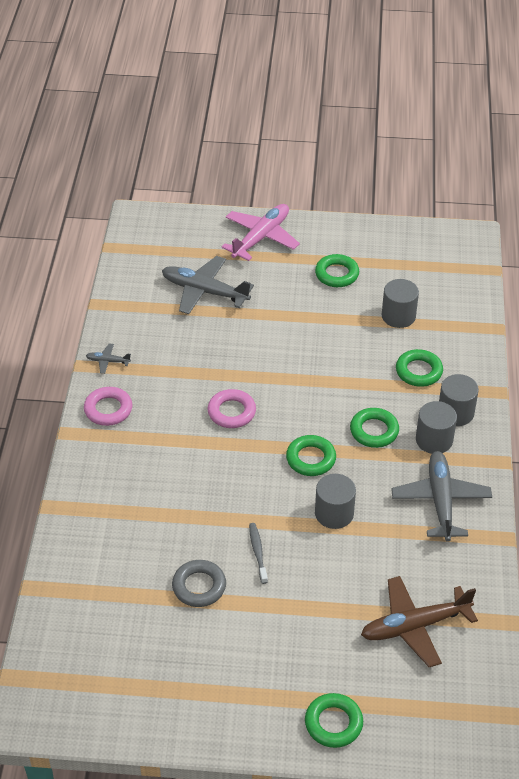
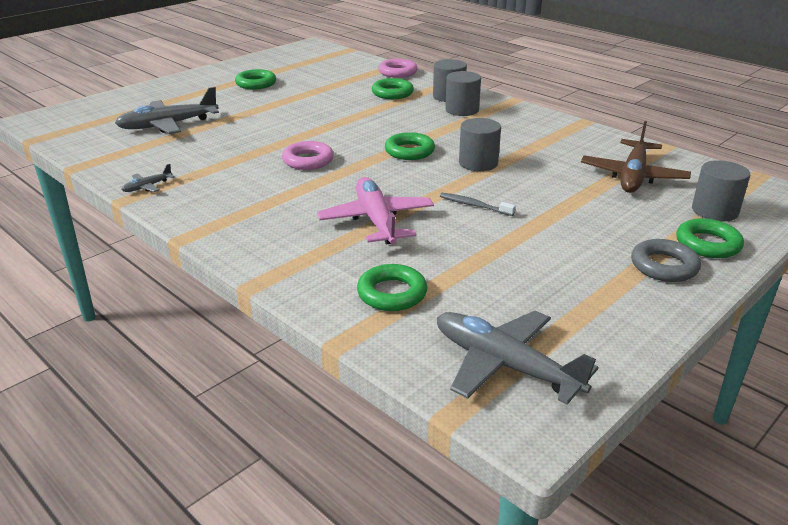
camera: 50 degrees left, 15 degrees down
pink ring [84,387,132,426] -> pink ring moved to [378,59,418,78]
grey ring [172,560,226,607] -> grey ring moved to [631,239,701,282]
pink plane [221,204,300,261] -> pink plane moved to [317,177,434,245]
green ring [350,408,399,448] -> green ring moved to [357,264,427,311]
grey cylinder [382,279,419,328] -> grey cylinder moved to [692,160,750,222]
grey plane [391,451,492,542] -> grey plane moved to [437,311,599,405]

